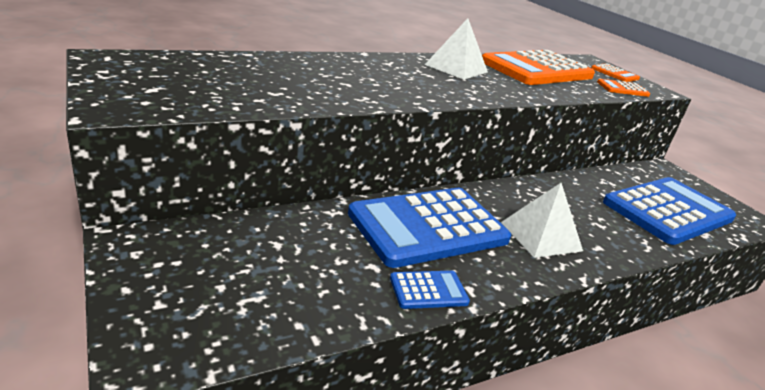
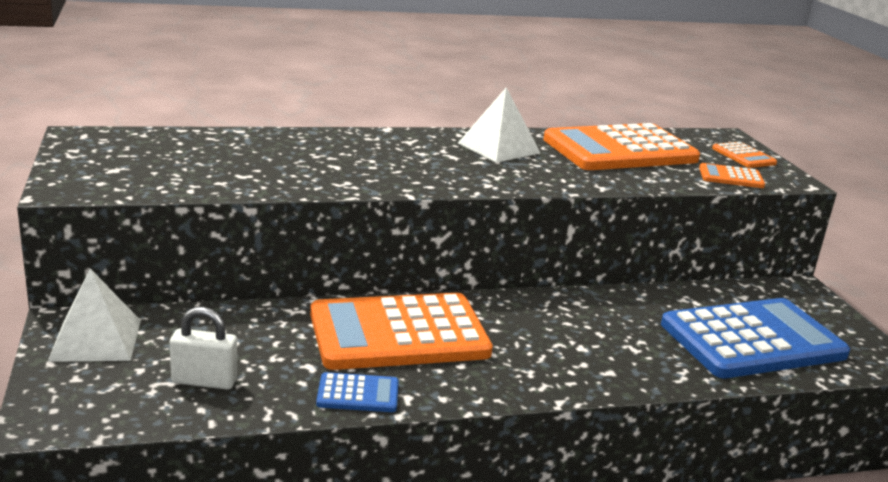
camera: 15 degrees right, 5 degrees down
blue calculator [348,188,511,268] -> orange calculator [310,293,493,370]
white pyramid [501,183,583,258] -> white pyramid moved to [48,268,141,362]
none -> white padlock [170,307,237,390]

